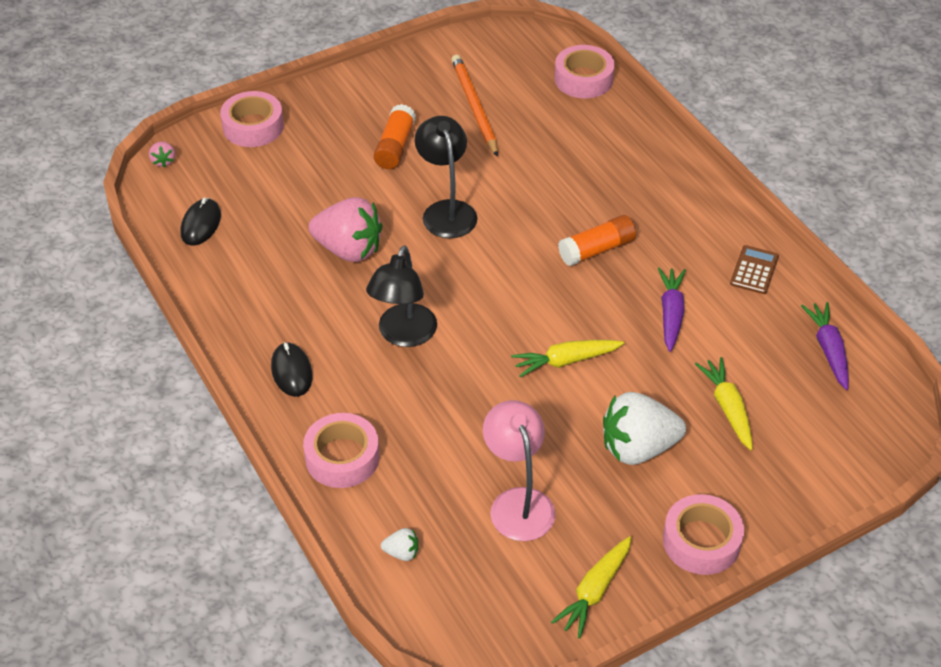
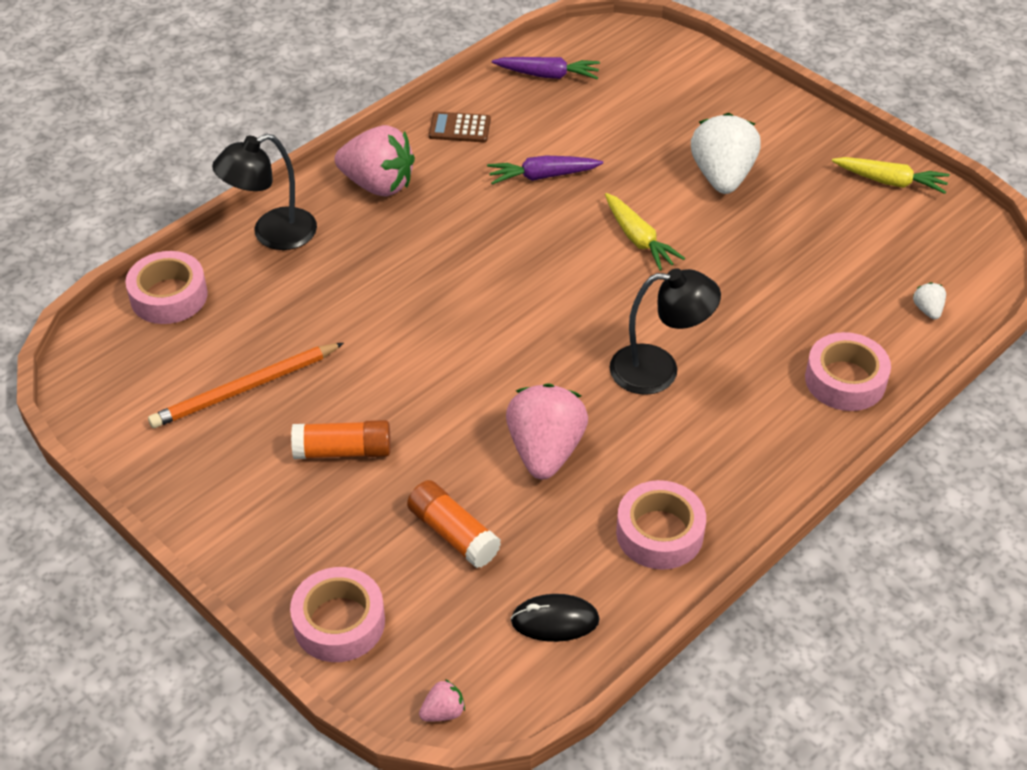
camera: 105 degrees left, 0 degrees up
black mouse [271,342,312,397] -> none
black lamp [415,116,477,238] -> black lamp moved to [212,134,317,250]
pink lamp [483,400,555,541] -> none
orange glue stick [558,215,636,266] -> orange glue stick moved to [407,480,501,568]
white strawberry [603,392,686,465] -> white strawberry turned 150 degrees counterclockwise [691,113,761,194]
pink tape [663,494,744,575] -> pink tape moved to [616,480,706,570]
yellow carrot [695,357,753,450] -> none
purple carrot [801,302,849,390] -> purple carrot turned 150 degrees counterclockwise [492,57,600,79]
none -> pink strawberry [335,125,415,197]

